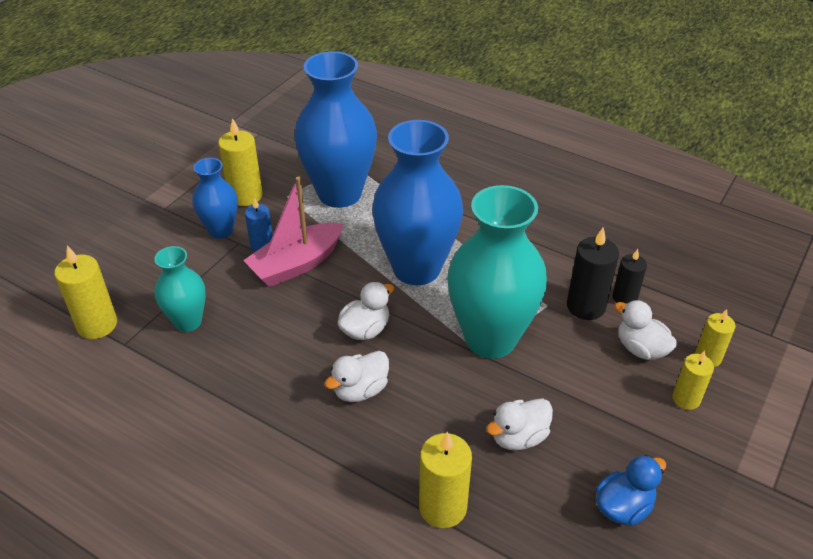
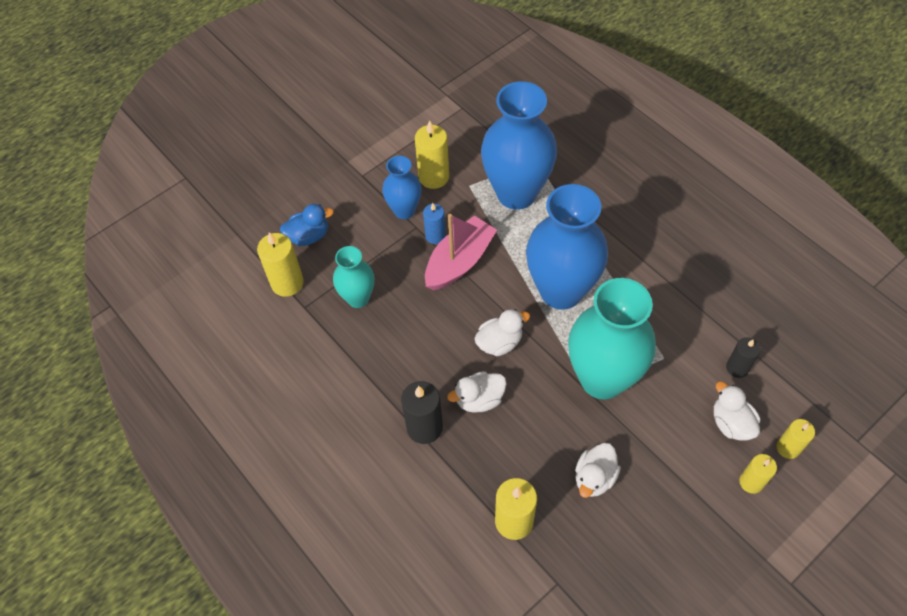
camera: 20 degrees right, 15 degrees up
pink boat [243,177,343,287] -> pink boat turned 150 degrees clockwise [425,214,497,290]
white duck [486,398,553,450] -> white duck turned 45 degrees counterclockwise [575,443,621,498]
black candle [567,228,619,320] -> black candle moved to [401,381,443,444]
blue duck [596,455,666,526] -> blue duck moved to [280,204,334,246]

